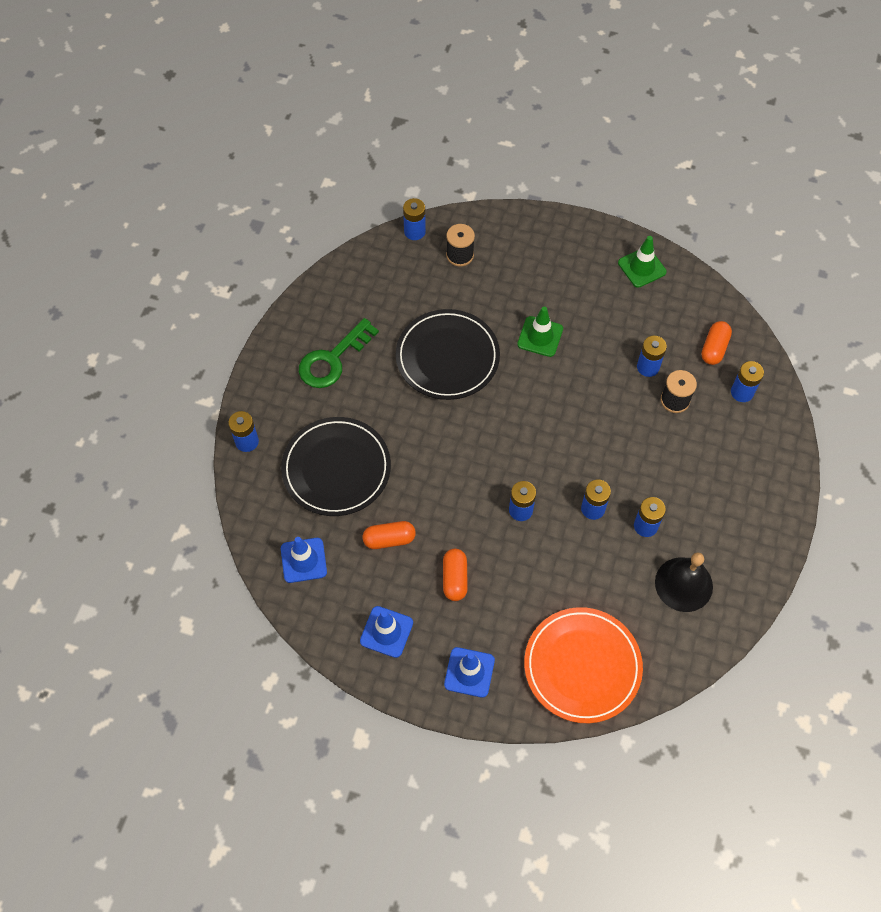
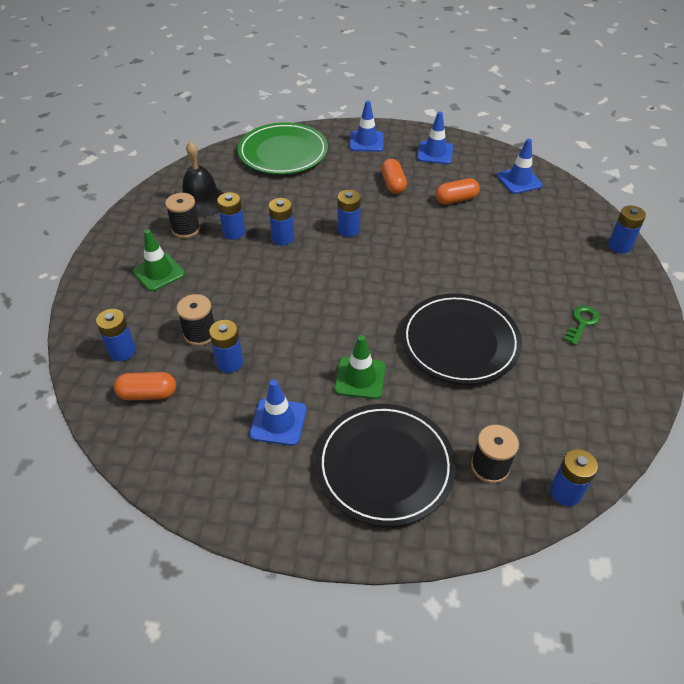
camera: 170 degrees right, 15 degrees down
black plate [281,417,391,516] -> black plate moved to [316,404,456,527]
green key [299,318,379,388] -> green key [564,306,600,346], size x0.54
orange plate [524,607,643,723] -> green plate [238,122,328,174]
green traffic cone [618,236,667,288] -> green traffic cone moved to [132,229,185,292]
orange capsule [701,321,732,365] -> orange capsule turned 75 degrees clockwise [114,372,176,400]
none -> black spool [165,193,200,238]
none -> blue traffic cone [250,380,307,446]

